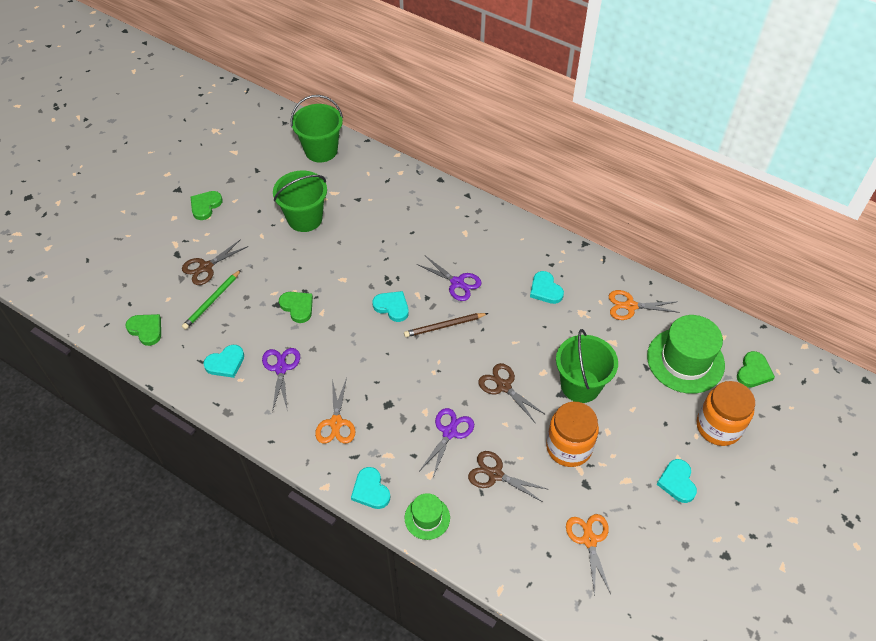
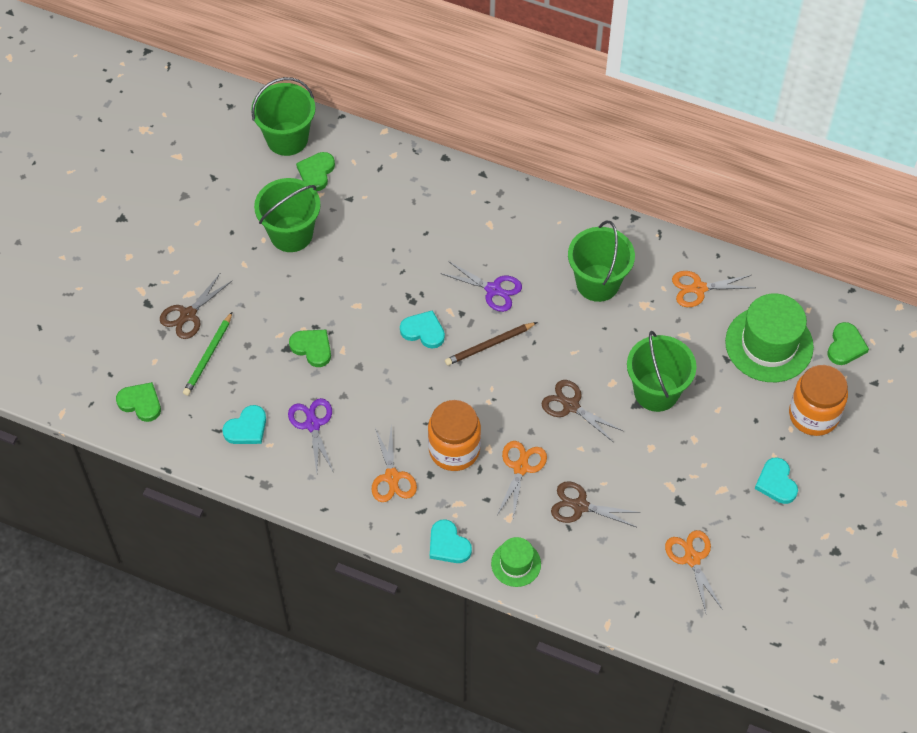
camera: 10 degrees left, 5 degrees up
green heart [191,191,222,220] -> green heart moved to [296,152,335,191]
purple scissors [420,408,474,477] -> orange scissors [497,441,547,520]
turquoise heart [530,271,564,304] -> green bucket [568,221,635,302]
orange jar [546,402,599,467] -> orange jar moved to [428,400,481,471]

